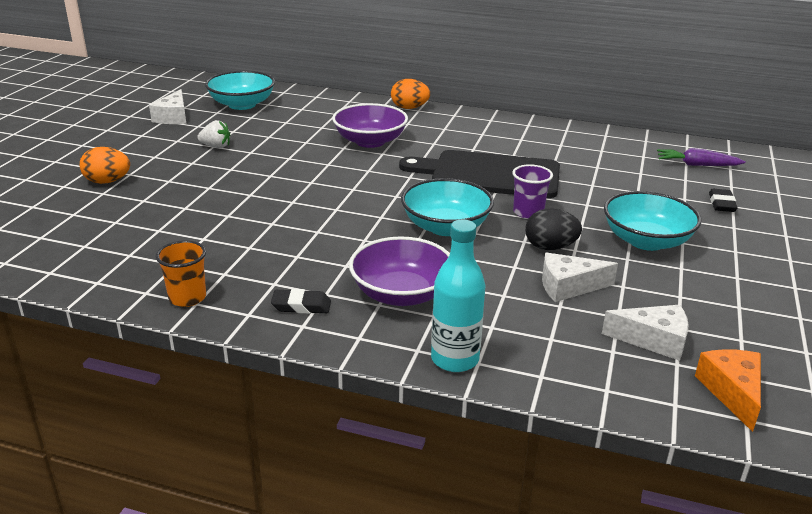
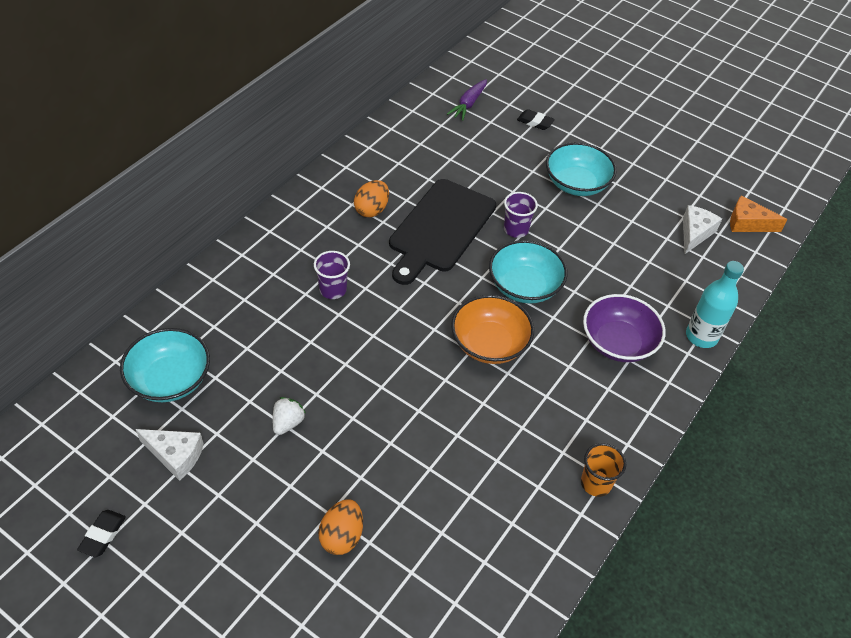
camera: 75 degrees left, 20 degrees up
black eraser [271,289,331,314] -> black eraser moved to [77,510,126,557]
purple bowl [332,103,408,148] -> purple cup [314,251,350,299]
orange egg [391,79,430,109] -> orange egg moved to [354,180,389,217]
black egg [525,209,582,250] -> none
white cheese [542,252,618,302] -> none
none -> orange bowl [451,295,534,364]

